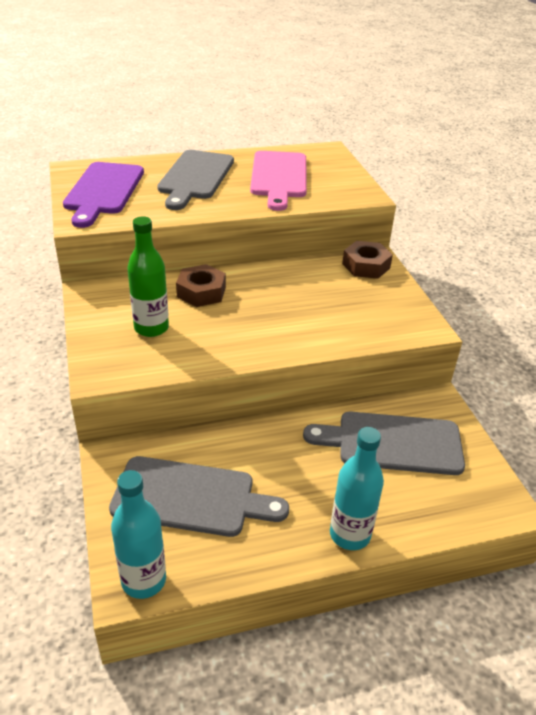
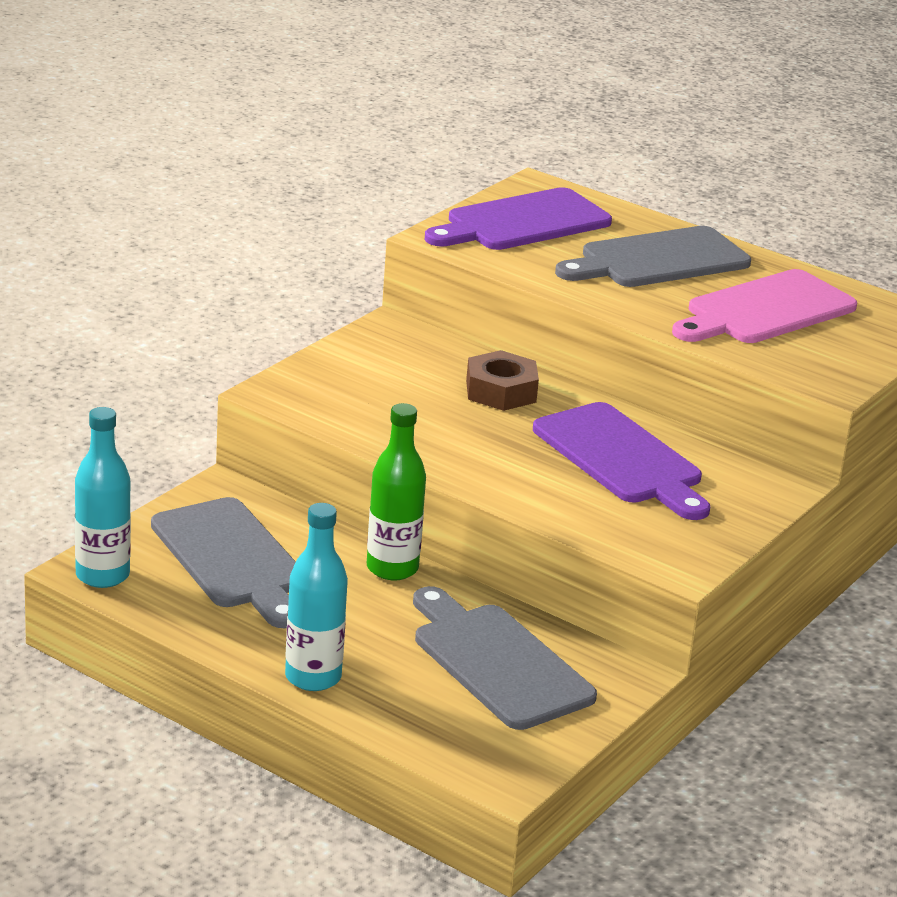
camera: 50 degrees right, 10 degrees down
green bottle [127,216,169,337] -> green bottle moved to [367,403,426,580]
brown nut [342,241,393,279] -> none
none -> purple cutting board [533,402,710,520]

